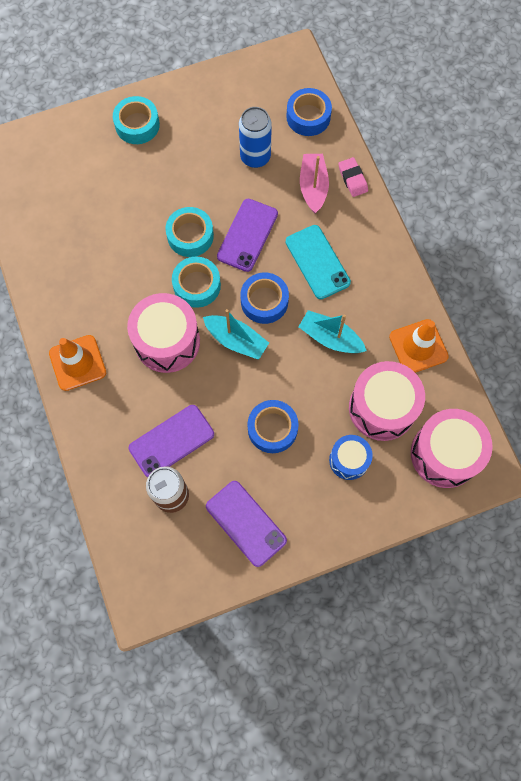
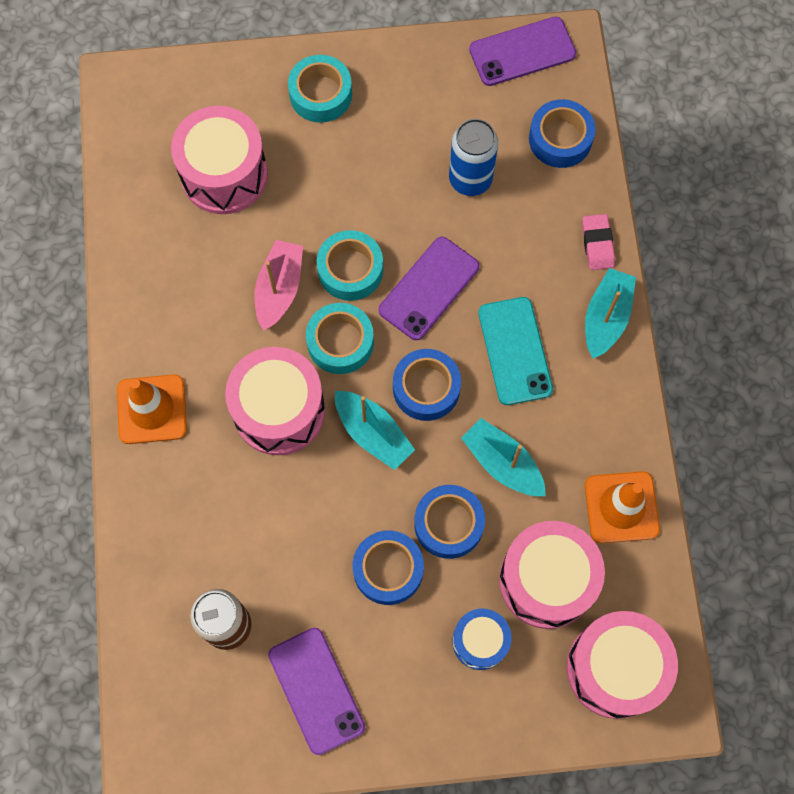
camera: 15 degrees right, 0 degrees up
purple phone [129,405,214,477] -> purple phone moved to [469,17,576,86]
pink boat [300,154,329,214] -> pink boat moved to [255,240,303,331]
none -> pink drum [171,106,268,214]
none -> blue tape [414,485,485,559]
none -> turquoise boat [585,268,636,358]

